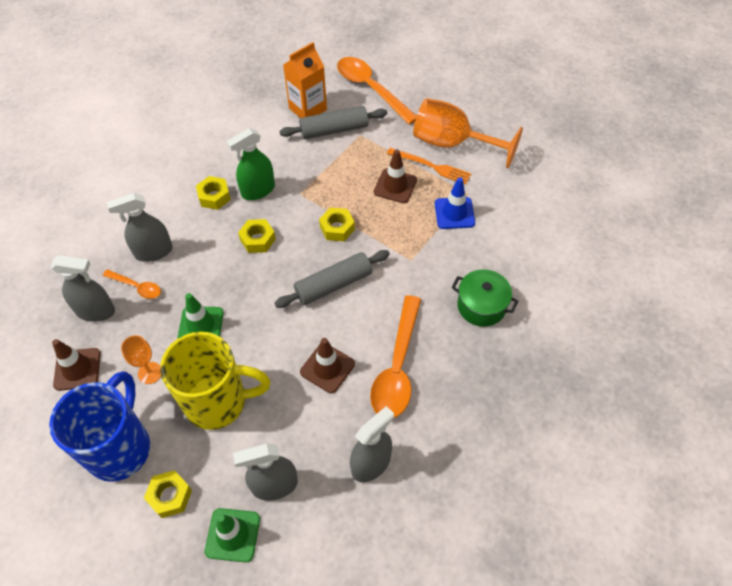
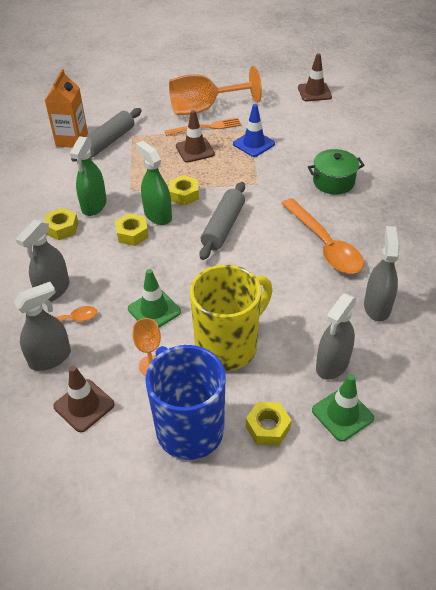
camera: 40 degrees left, 10 degrees down
brown traffic cone [300,338,355,393] -> brown traffic cone moved to [298,53,332,101]
orange spoon [337,57,416,125] -> none
none -> green spray bottle [136,141,172,225]

